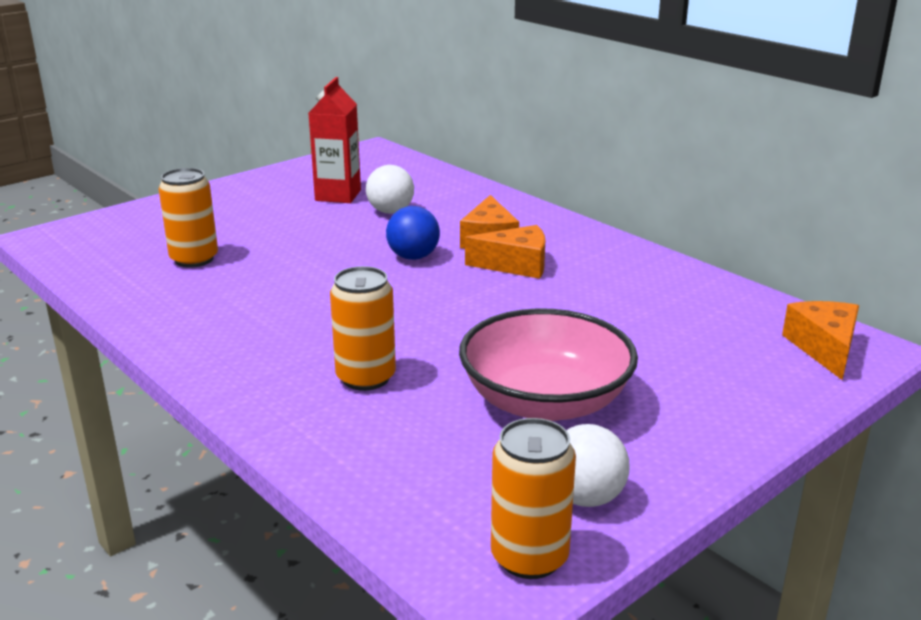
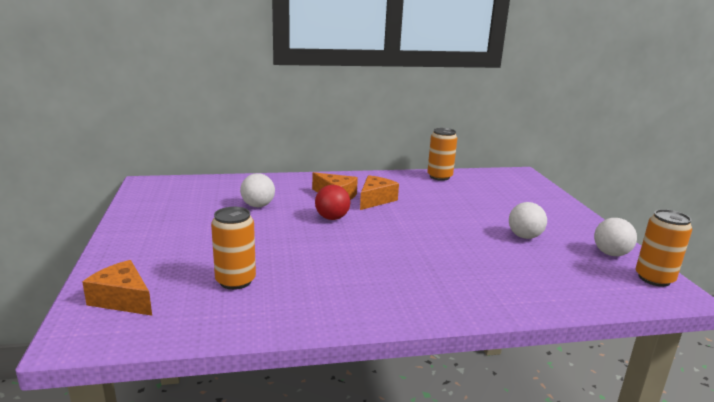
camera: 60 degrees left, 5 degrees down
red carton [309,77,361,203] -> none
orange can [330,266,396,391] -> orange can moved to [427,128,457,181]
blue ball [386,206,440,260] -> red ball [315,185,350,220]
pink bowl [459,308,638,421] -> white ball [509,202,547,239]
orange cheese [782,301,859,380] -> orange cheese moved to [82,260,152,316]

